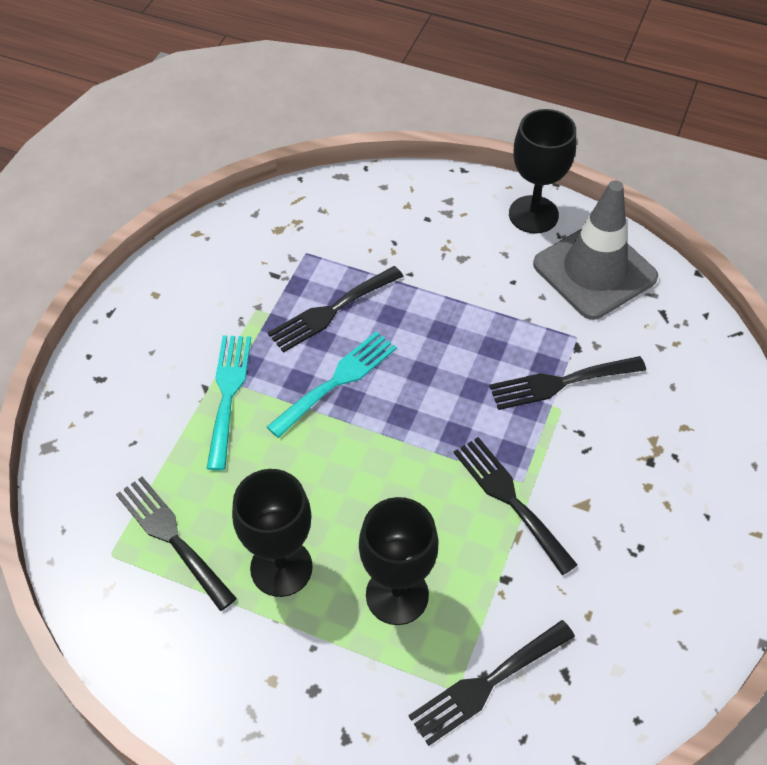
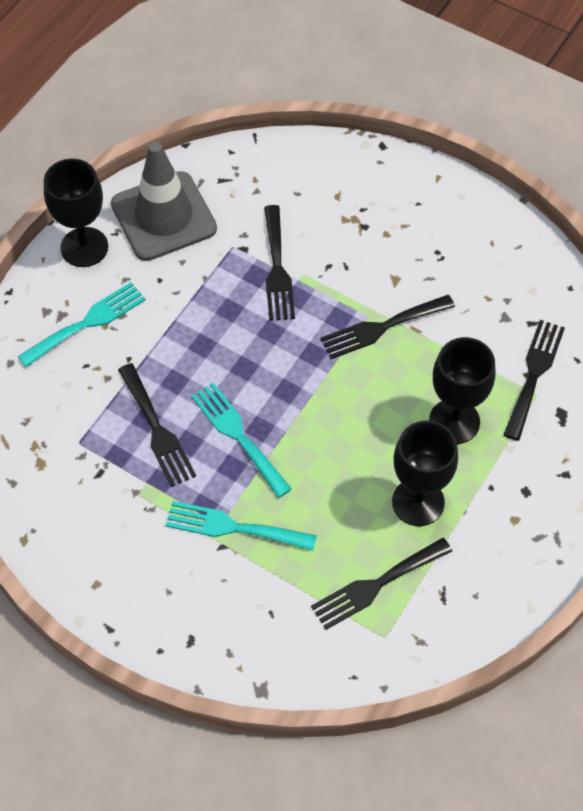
camera: 80 degrees left, 5 degrees up
black fork [408,620,575,746] -> black fork turned 135 degrees counterclockwise [504,320,565,441]
none -> turquoise fork [18,282,146,367]

